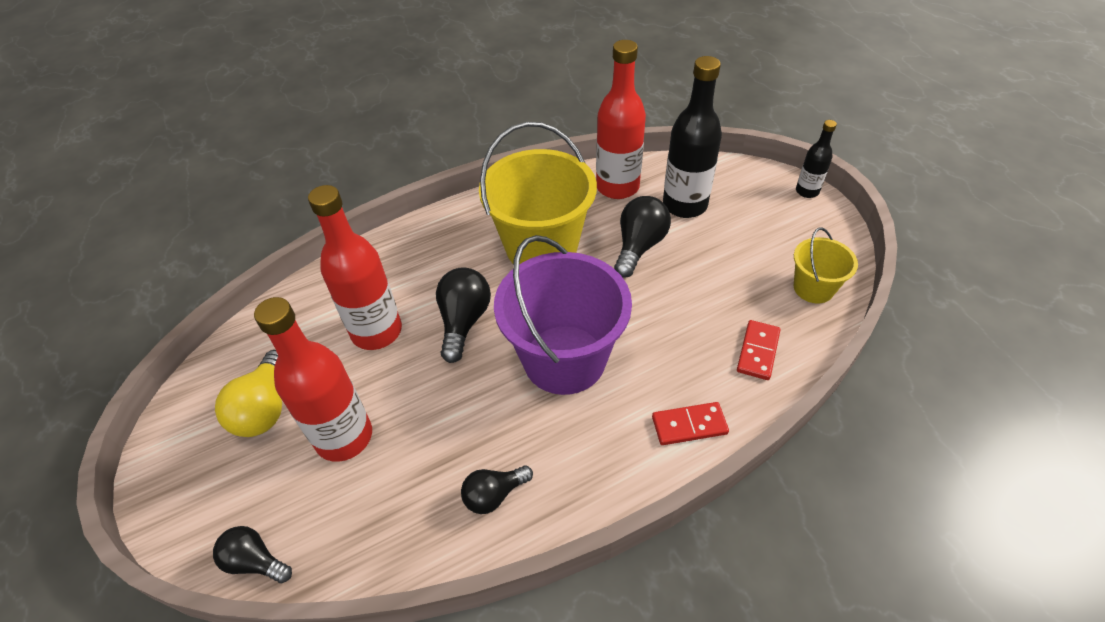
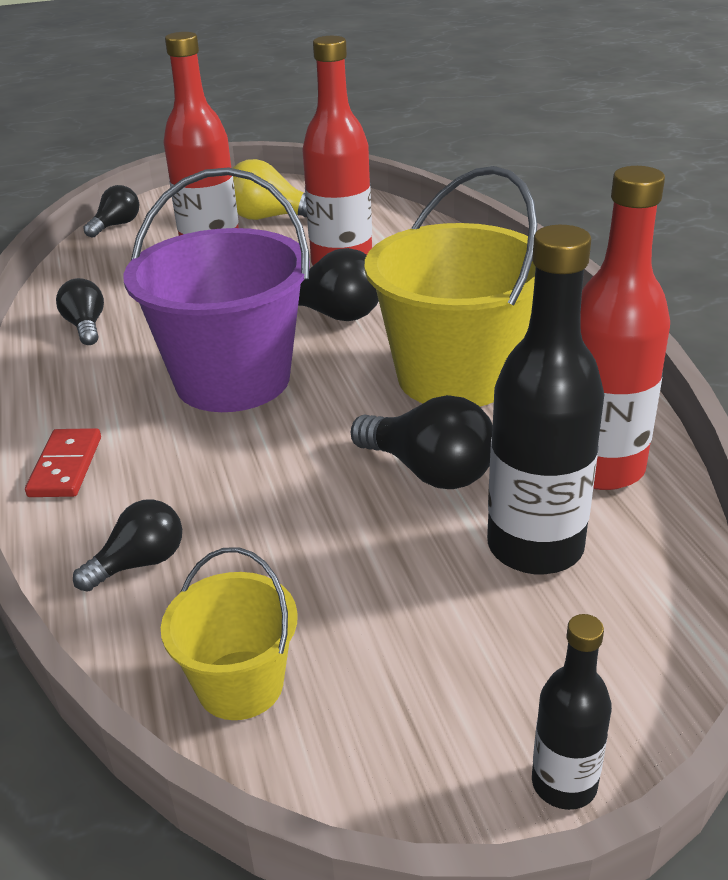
camera: 100 degrees right, 15 degrees down
red domino [737,320,780,380] -> black light bulb [73,499,182,592]

